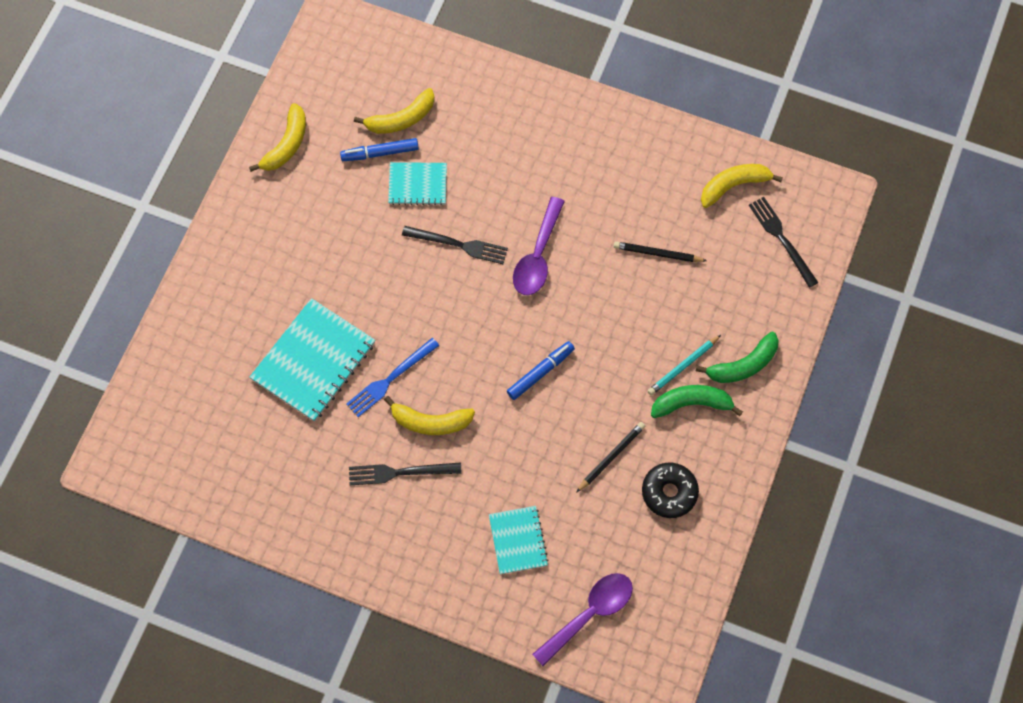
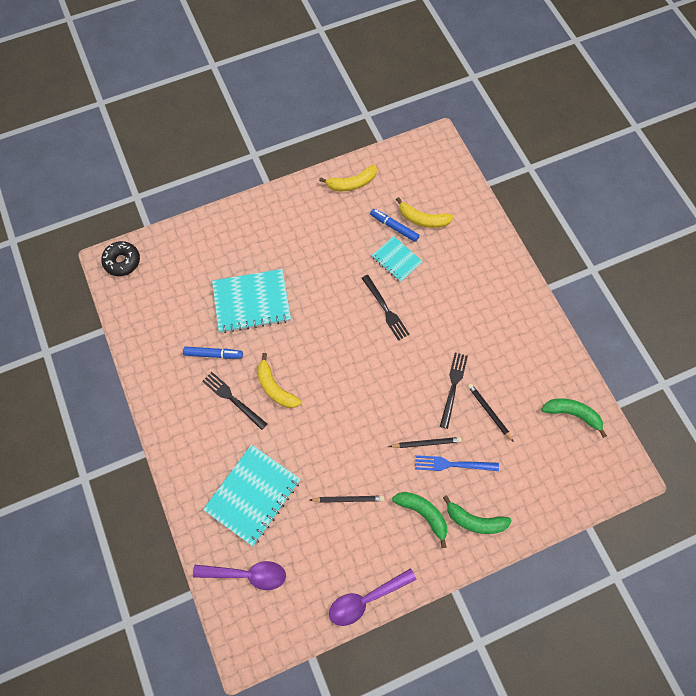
camera: 45 degrees right, 0 degrees up
blue fork [346,338,440,417] -> blue fork moved to [415,455,499,471]
turquoise notebook [489,506,549,574] -> turquoise notebook [203,445,300,546], size x1.73
blue marker [507,341,575,400] -> blue marker moved to [183,347,243,359]
purple spoon [513,197,565,295] -> purple spoon moved to [329,568,417,626]
black donut [642,462,699,518] -> black donut moved to [101,241,140,276]
turquoise pencil [647,335,721,396] -> none
yellow banana [701,164,783,208] -> green banana [541,399,607,438]
black fork [749,197,818,288] -> black fork moved to [440,352,468,429]
none -> black pencil [389,437,461,448]

